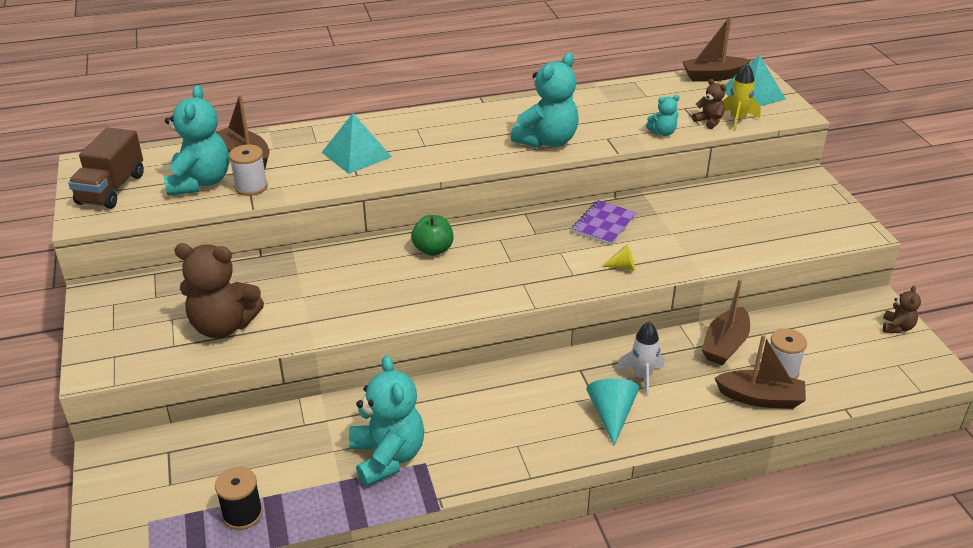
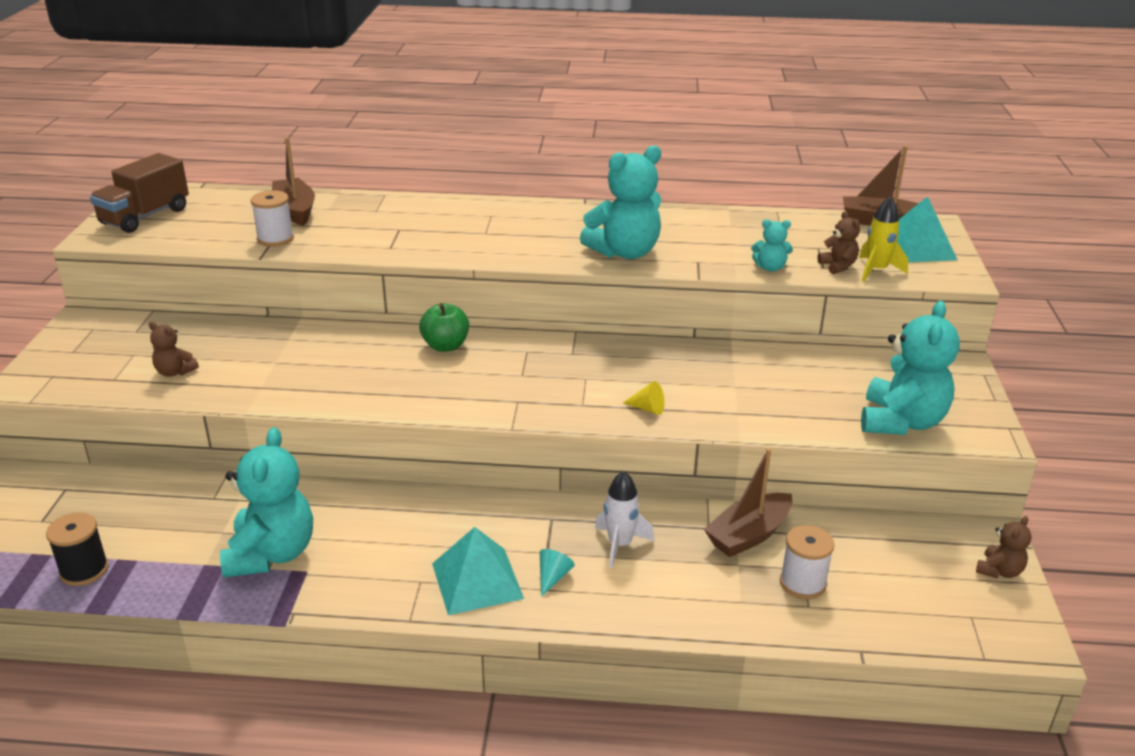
camera: 20 degrees right, 5 degrees down
turquoise teddy bear [164,85,229,196] -> turquoise teddy bear moved to [861,301,960,435]
brown teddy bear [174,243,264,338] -> brown teddy bear [149,322,199,377], size x0.48
turquoise pyramid [322,113,392,174] -> turquoise pyramid moved to [432,527,524,615]
purple notebook [572,200,637,245] -> none
turquoise cone [586,378,639,446] -> turquoise cone [540,549,575,597], size x0.56
brown boat [715,334,806,409] -> none

